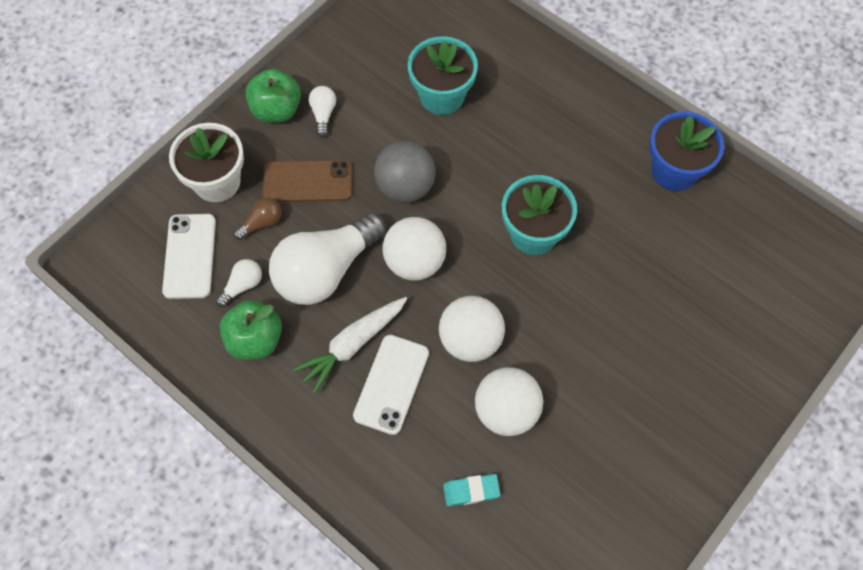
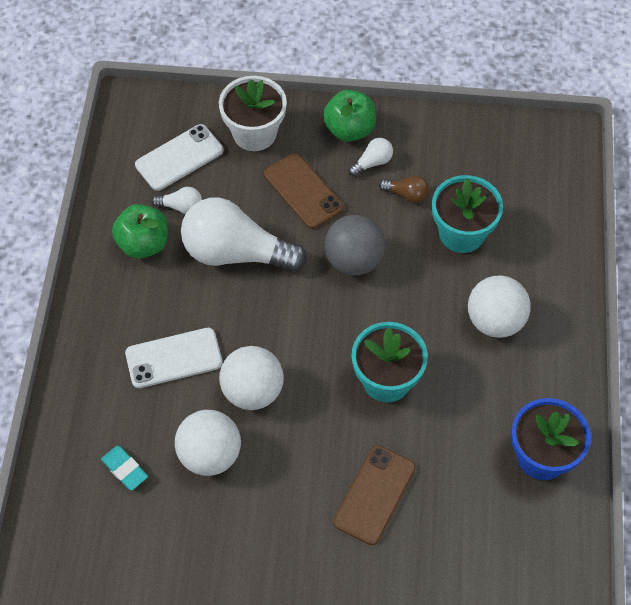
camera: 55 degrees right, 5 degrees down
brown light bulb [233,197,281,240] -> brown light bulb moved to [379,175,430,203]
white carrot [293,297,407,394] -> none
white ball [383,217,446,280] -> white ball moved to [468,275,531,338]
none -> brown phone [333,445,416,545]

